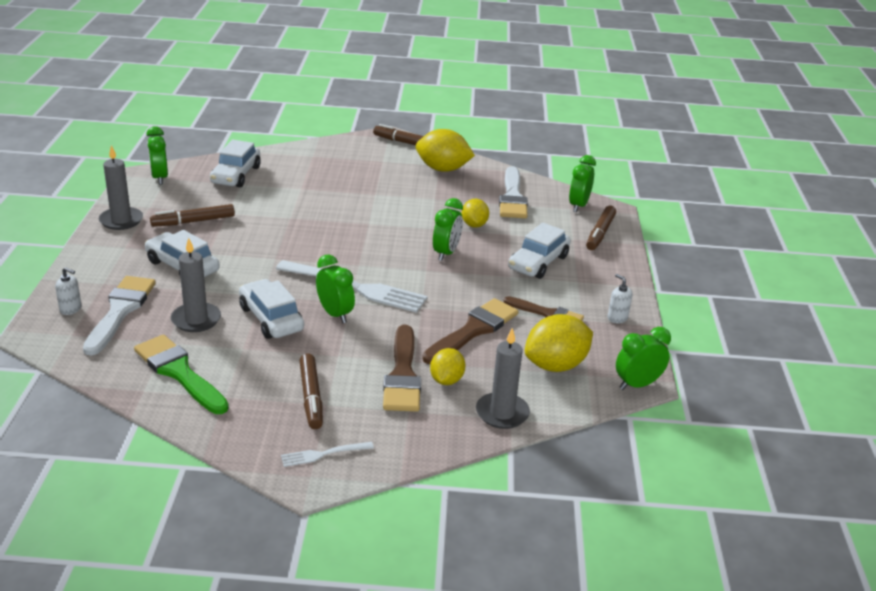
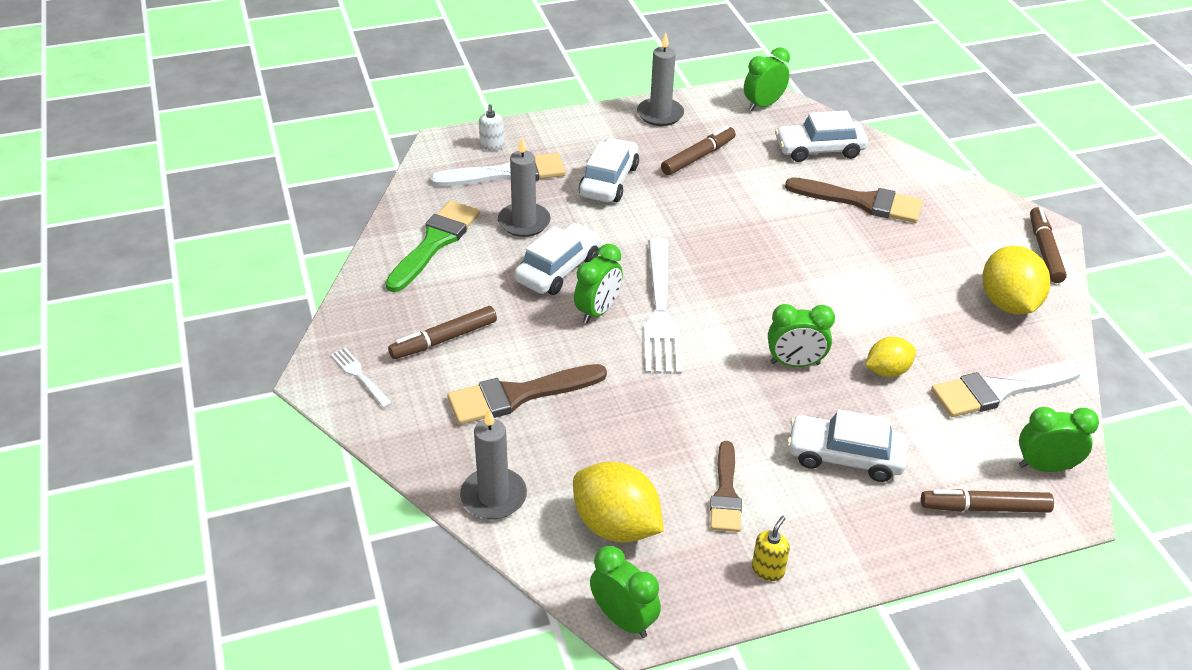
camera: 70 degrees right, 10 degrees up
brown marker [150,204,235,227] -> brown marker turned 90 degrees clockwise [661,126,736,175]
brown brush [422,298,519,364] -> brown brush moved to [785,177,923,223]
yellow lemon [430,348,466,385] -> none
white soap dispenser [607,274,633,323] -> yellow soap dispenser [752,516,790,581]

